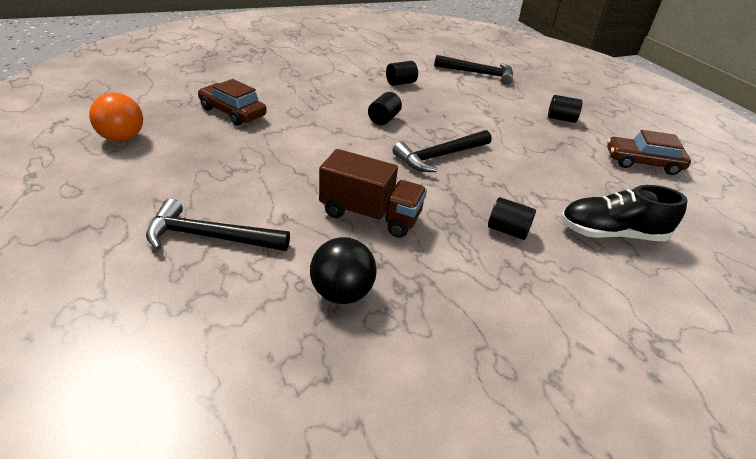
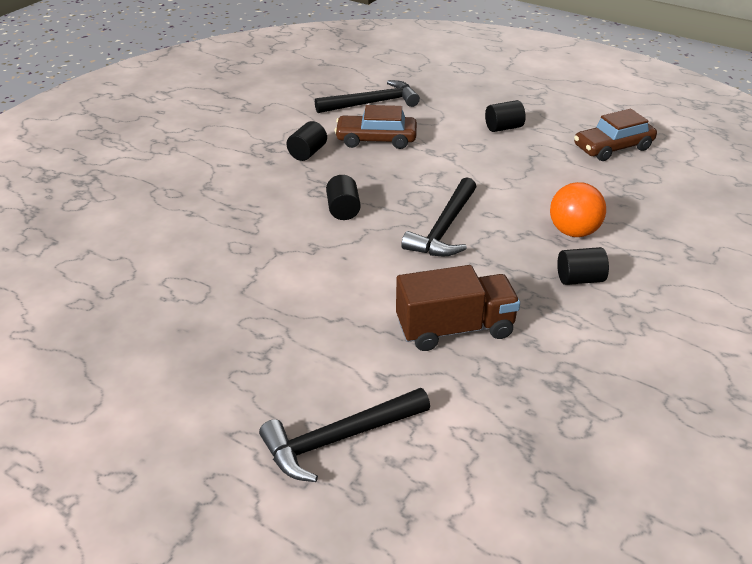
camera: 30 degrees left, 0 degrees up
orange ball [89,92,143,142] -> orange ball moved to [550,182,606,237]
brown car [198,79,267,126] -> brown car moved to [334,105,417,149]
black ball [310,237,377,304] -> none
black shoe [561,185,688,241] -> none

